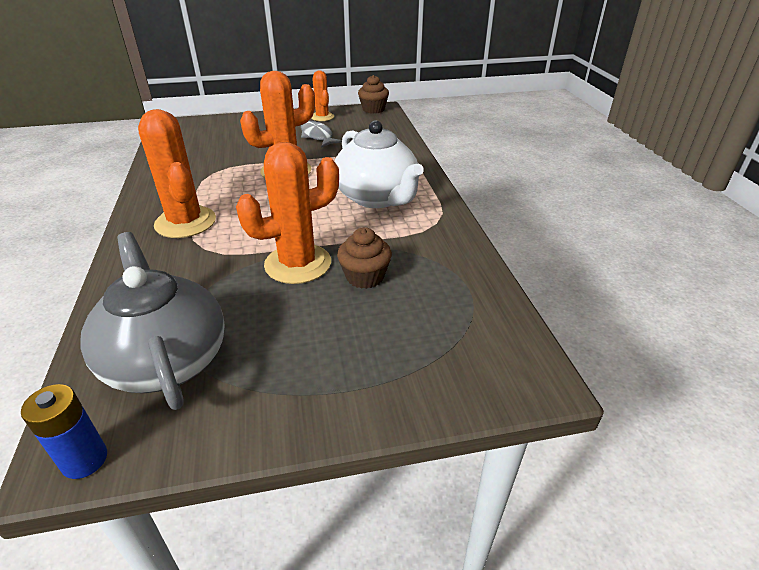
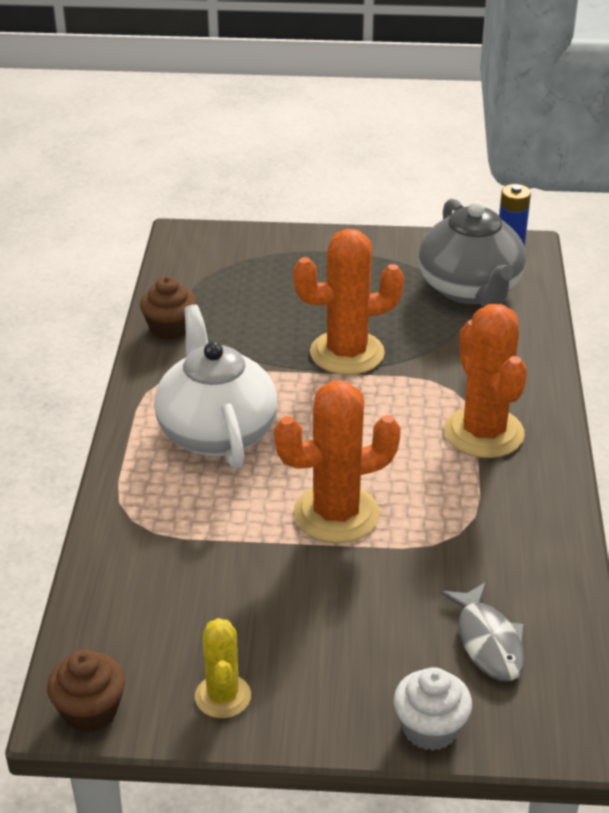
camera: 165 degrees left, 0 degrees up
grey fish [301,121,342,148] -> grey fish moved to [440,582,525,681]
orange cactus [311,70,334,121] -> yellow cactus [195,618,251,718]
brown cupcake [337,227,392,289] -> brown cupcake moved to [140,276,197,340]
none -> white cupcake [394,667,472,751]

